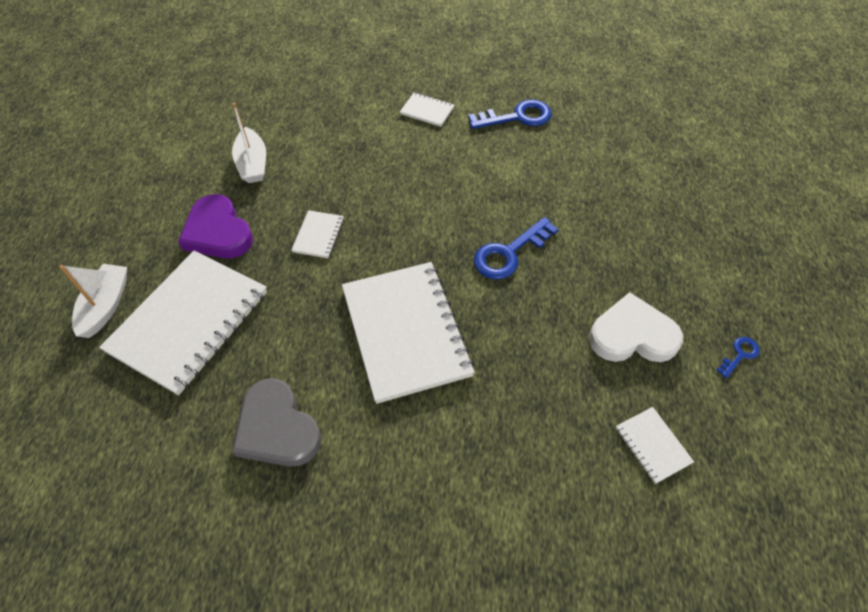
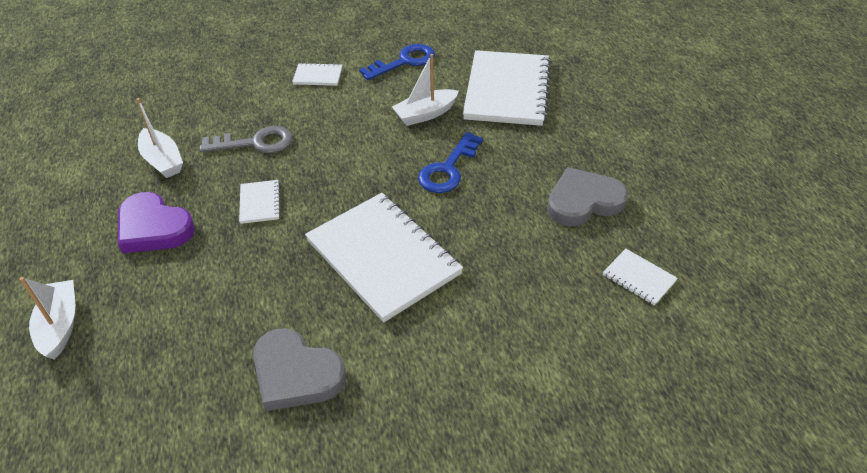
camera: 20 degrees left, 10 degrees down
white notebook [99,250,267,395] -> white notebook moved to [463,50,551,126]
white heart [589,292,683,362] -> grey heart [547,167,628,227]
blue key [717,337,760,378] -> none
none -> grey key [200,126,293,153]
none -> white boat [392,54,459,126]

